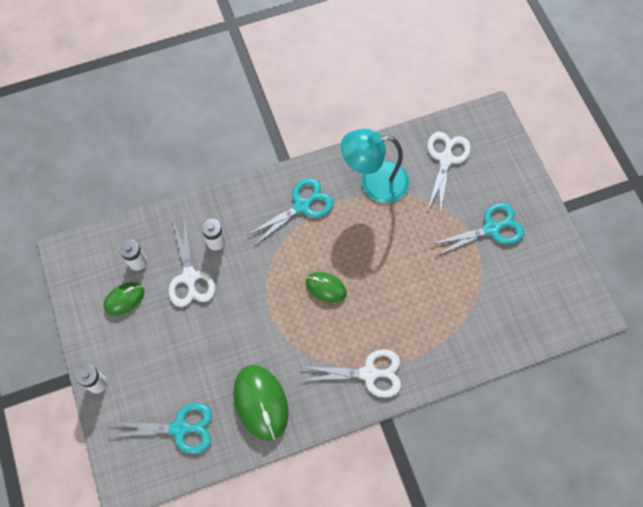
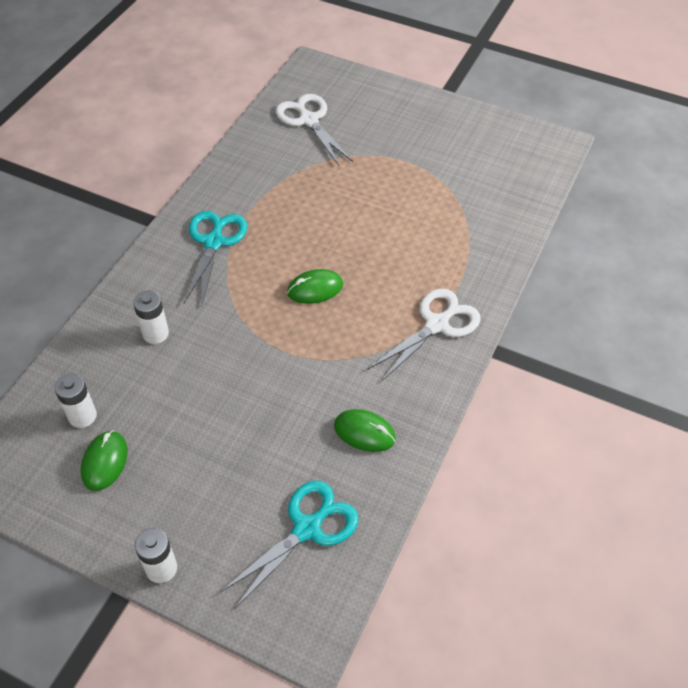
camera: 45 degrees left, 15 degrees down
white scissors [169,220,215,307] -> none
green mouse [233,365,288,441] -> green mouse [334,409,396,452], size x0.59
turquoise lamp [341,129,409,203] -> none
turquoise scissors [432,203,524,256] -> none

